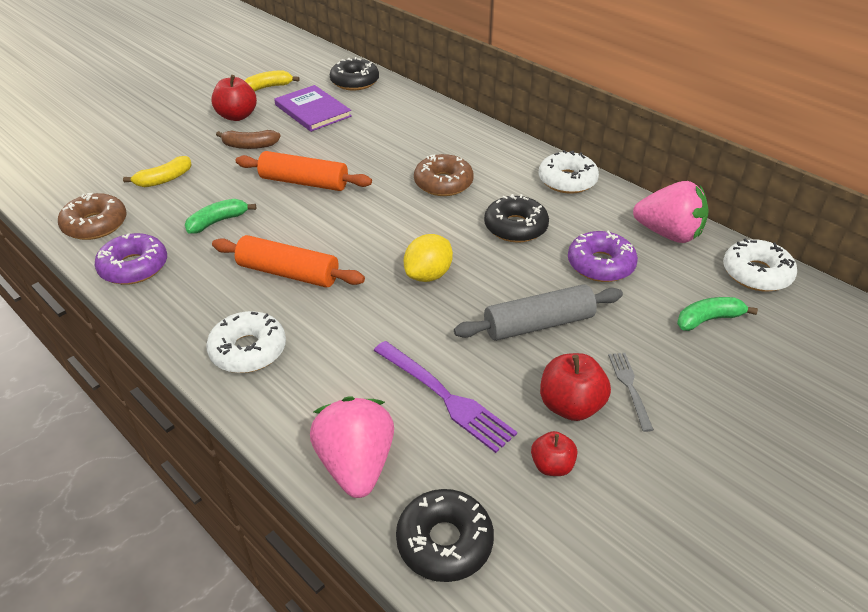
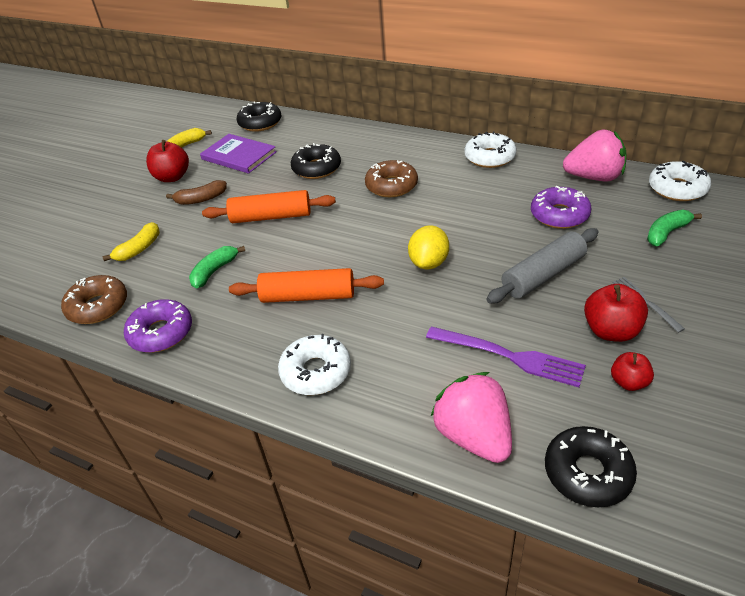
camera: 15 degrees left, 0 degrees up
black donut [484,194,549,243] -> black donut moved to [291,143,341,179]

